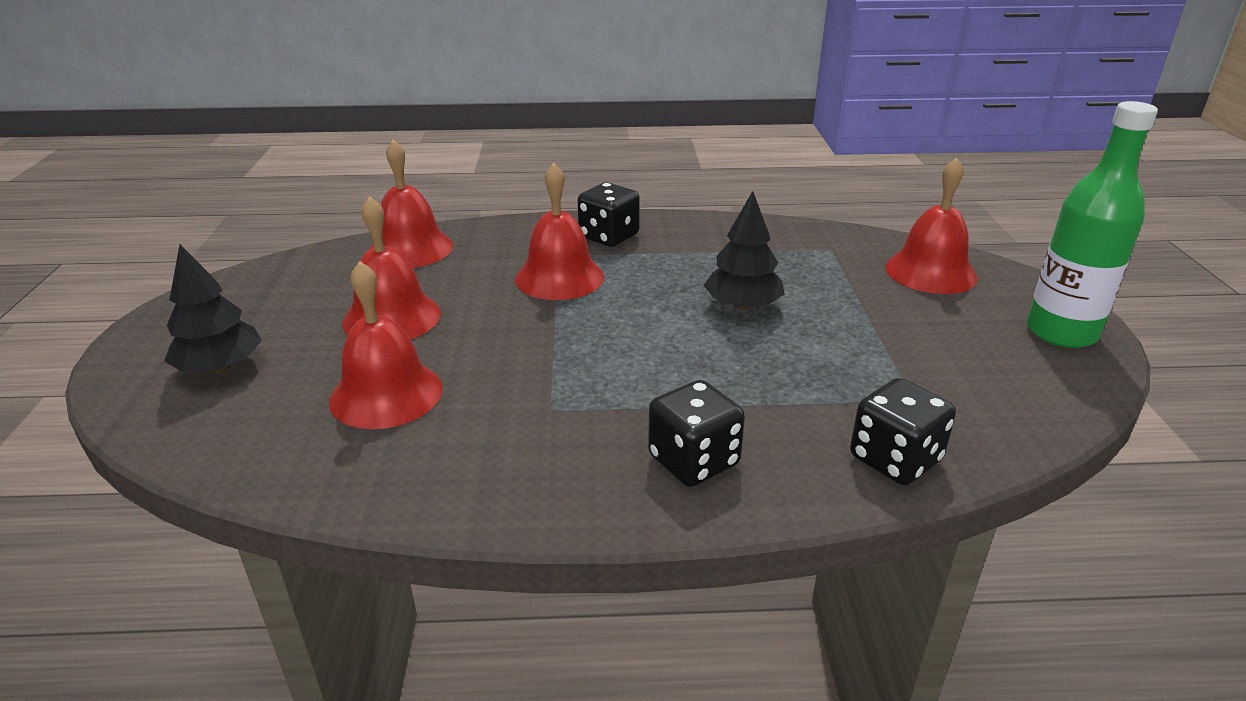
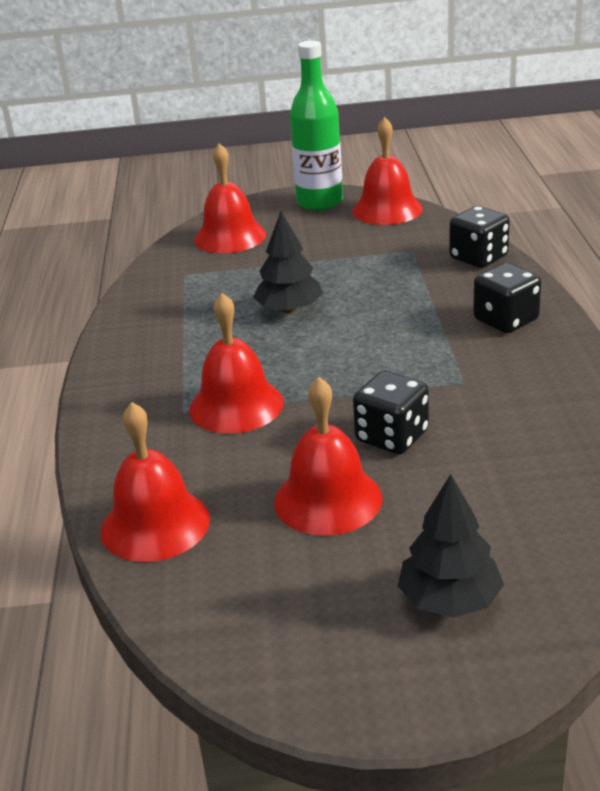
camera: 90 degrees left, 0 degrees up
red bell [329,261,443,429] -> red bell moved to [352,117,423,225]
black dice [578,183,640,247] -> black dice moved to [353,371,429,454]

